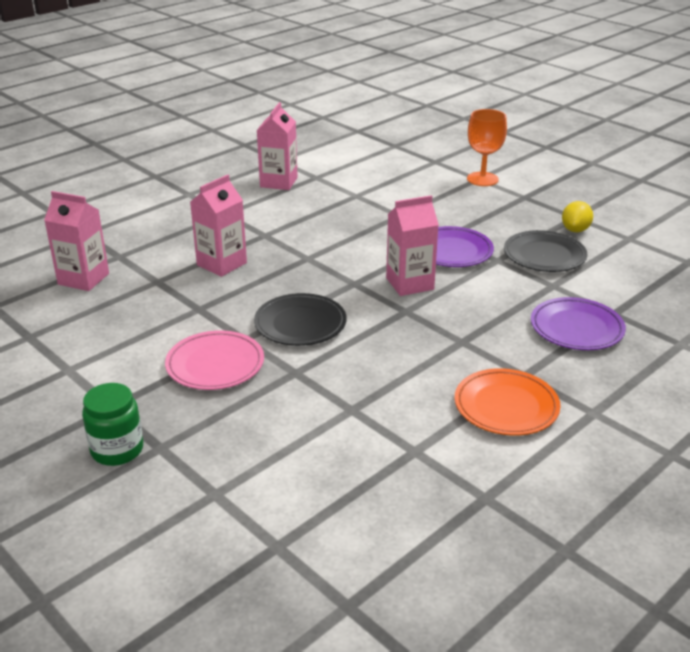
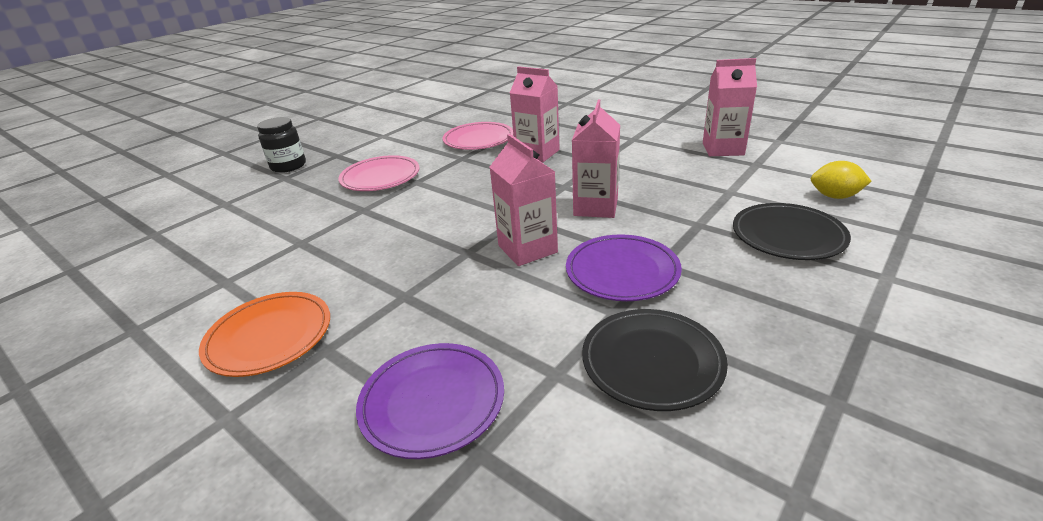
camera: 85 degrees right, 0 degrees up
pink carton [44,191,109,291] -> pink carton moved to [572,100,620,218]
green jar [82,383,143,466] -> black jar [257,117,306,173]
black plate [254,293,347,346] -> black plate moved to [733,203,851,260]
orange goblet [467,109,507,186] -> none
yellow lemon [562,201,593,232] -> yellow lemon moved to [811,161,872,199]
none -> pink plate [443,122,513,150]

